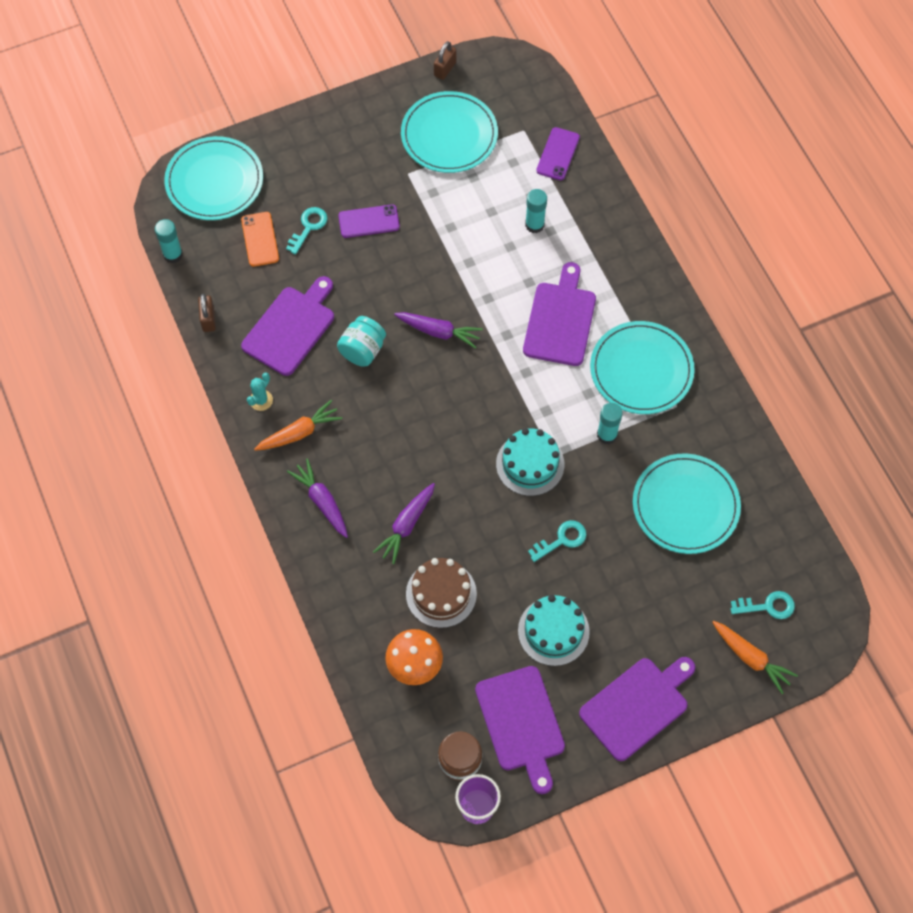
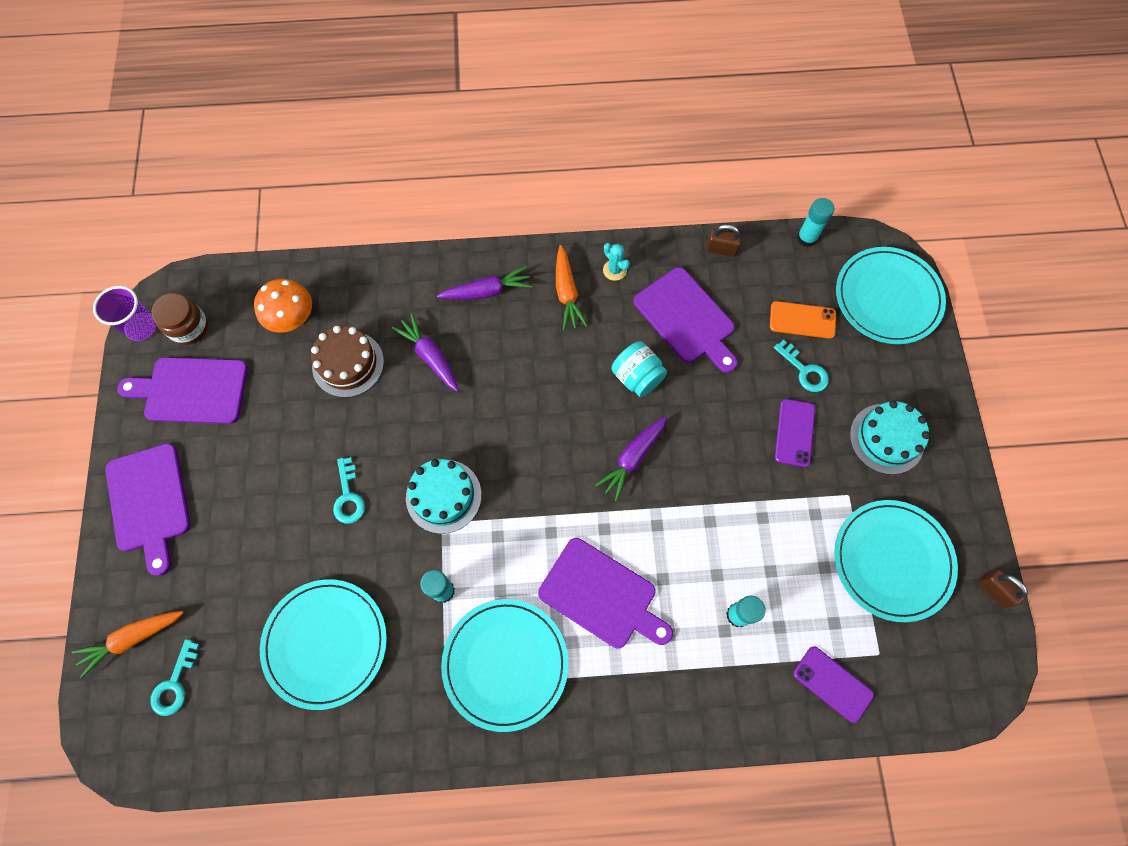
camera: 110 degrees right, 5 degrees up
turquoise cake [518,595,590,666] -> turquoise cake moved to [850,401,930,475]

